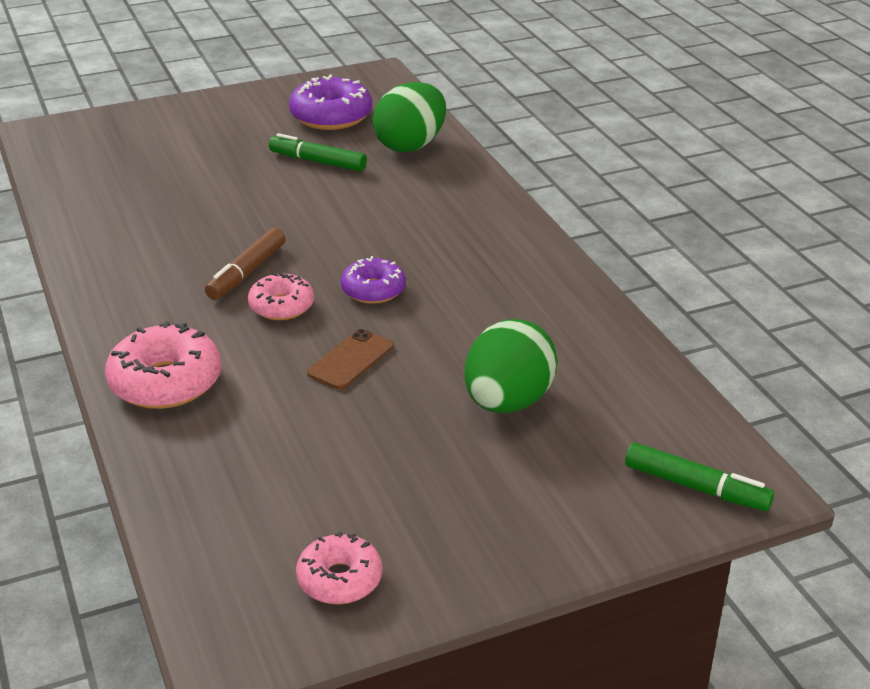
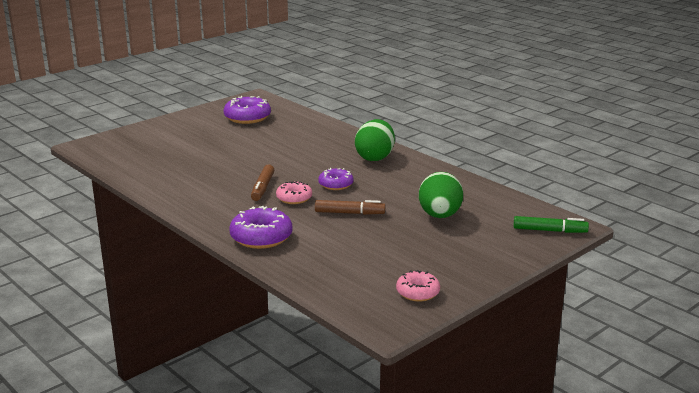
camera: 20 degrees left, 10 degrees down
pink donut [105,321,222,409] -> purple donut [229,206,293,249]
green marker [269,133,367,172] -> none
brown phone [307,329,393,389] -> brown marker [315,200,385,215]
green egg [373,82,446,152] -> green egg moved to [355,119,395,161]

